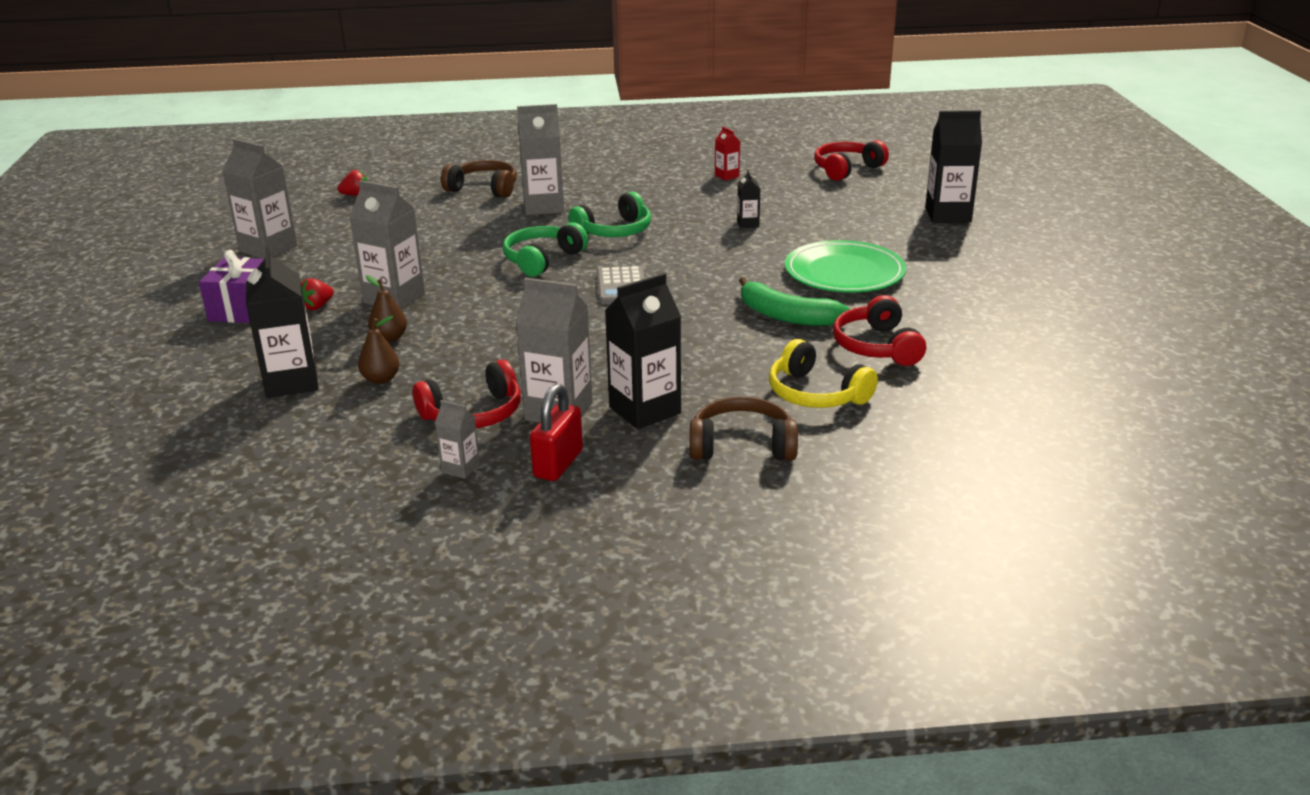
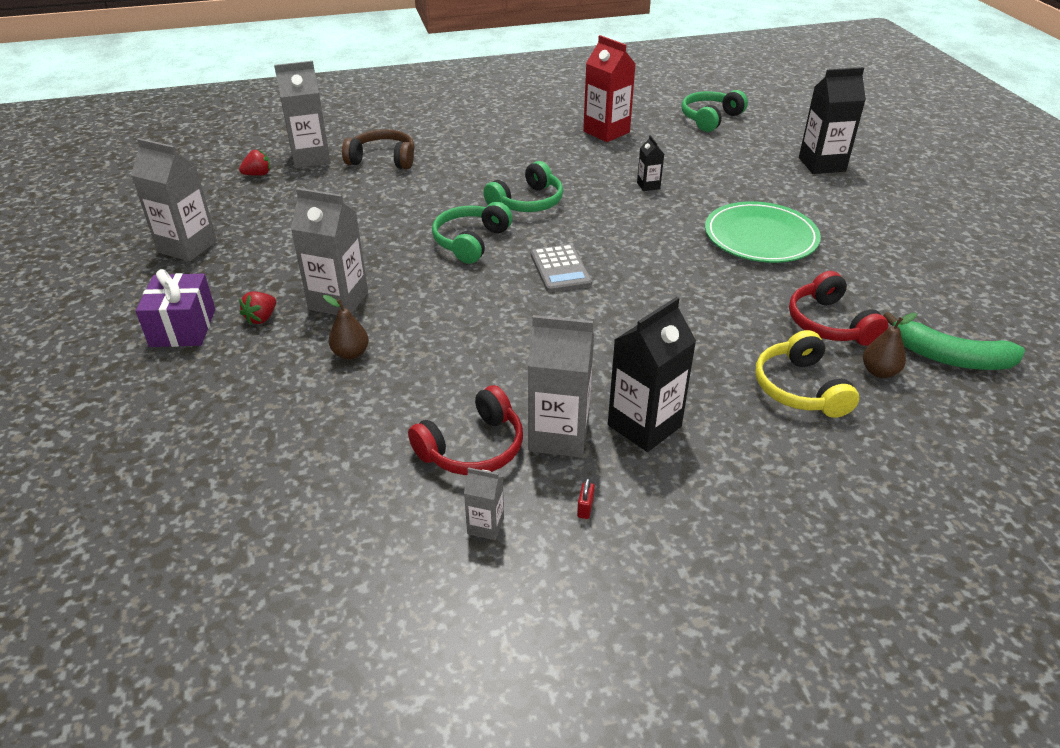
camera: 10 degrees left, 10 degrees up
black carton [246,247,318,398] -> none
brown pear [358,316,400,384] -> brown pear moved to [863,313,917,378]
grey carton [517,104,564,215] -> grey carton moved to [274,61,331,168]
red padlock [530,384,583,481] -> red padlock [577,478,595,519], size x0.43
brown headphones [690,397,798,461] -> none
red carton [715,127,740,181] -> red carton [583,35,635,142], size x2.01
green banana [739,277,850,326] -> green banana moved to [883,312,1025,370]
yellow headphones [769,339,878,408] -> yellow headphones turned 45 degrees clockwise [755,330,859,418]
red headphones [814,140,889,181] -> green headphones [682,90,748,132]

